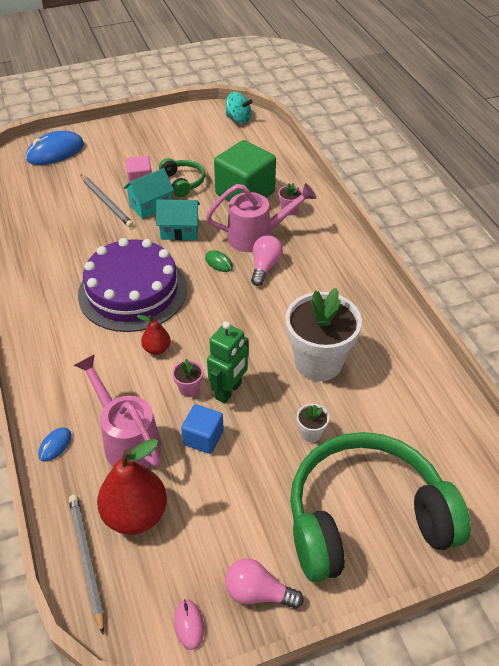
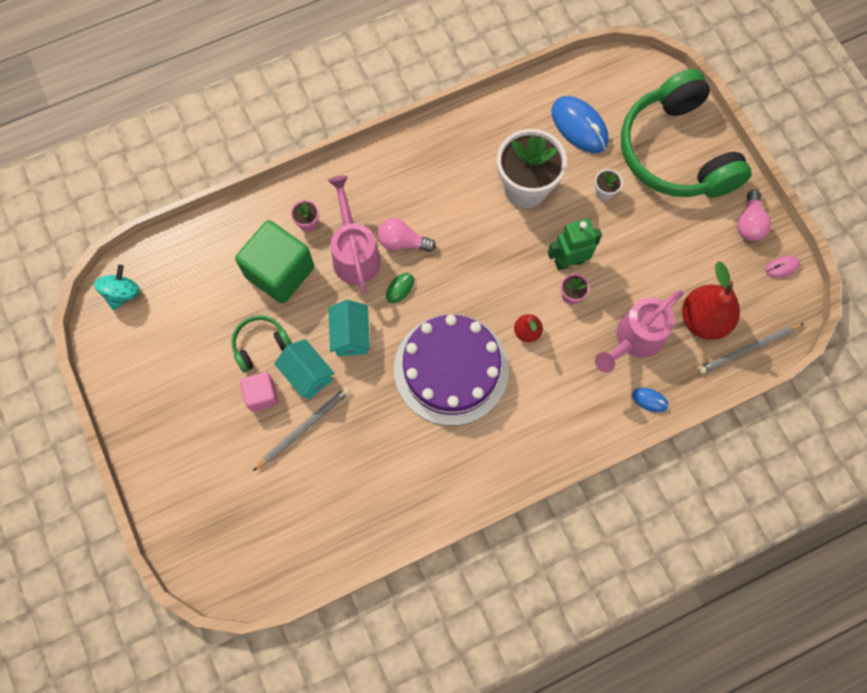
camera: 95 degrees left, 25 degrees up
blue mouse [26,131,84,165] -> blue mouse moved to [551,96,609,153]
blue cube [181,404,224,454] -> none
green robot [207,321,249,403] -> green robot turned 45 degrees counterclockwise [548,218,602,270]

